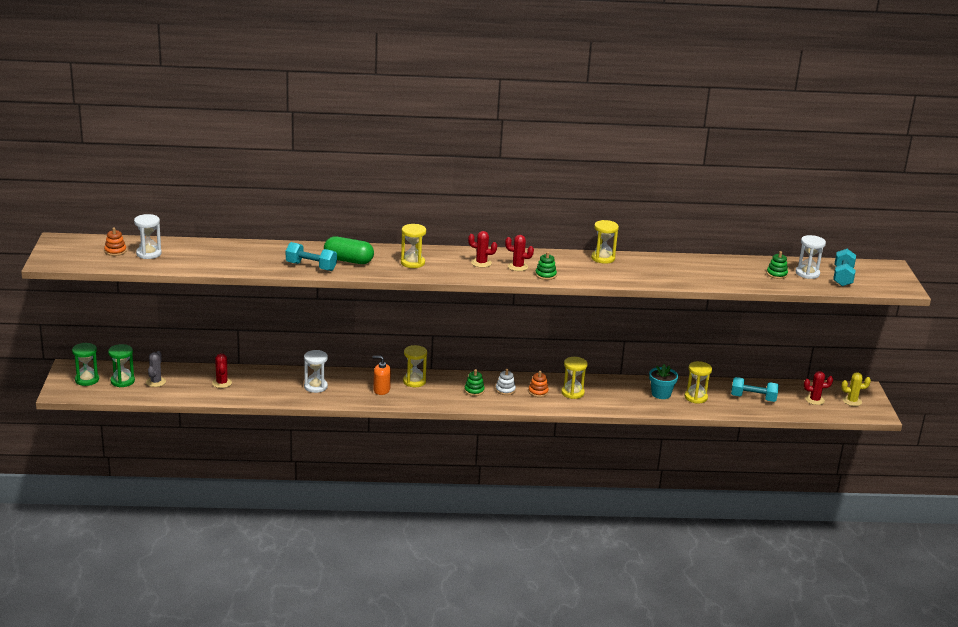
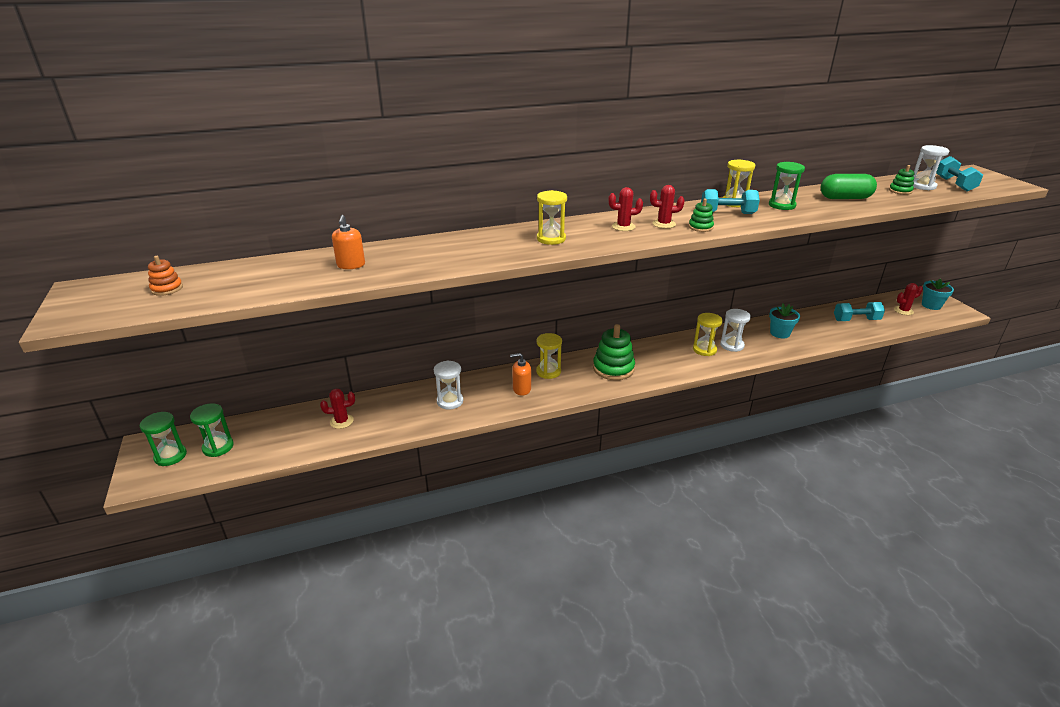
camera: 15 degrees left, 5 degrees up
white hourglass [134,214,162,259] -> white hourglass moved to [720,309,751,352]
grey cactus [146,351,166,387] -> none
red cactus [212,353,232,388] -> red cactus turned 75 degrees counterclockwise [320,389,355,429]
turquoise dumbbell [286,242,337,271] -> turquoise dumbbell moved to [701,189,760,214]
green capsule [324,236,374,264] -> green capsule moved to [821,174,877,199]
green stacking toy [464,369,485,396] -> green stacking toy [593,324,635,380], size x1.95
white stacking toy [496,369,516,395] -> none
orange stacking toy [528,371,549,397] -> none
yellow hourglass [685,361,712,403] -> none
yellow cactus [841,372,871,406] -> turquoise flower pot [922,279,954,310]
none -> orange soap dispenser [332,215,365,269]
none -> green hourglass [769,162,805,210]

